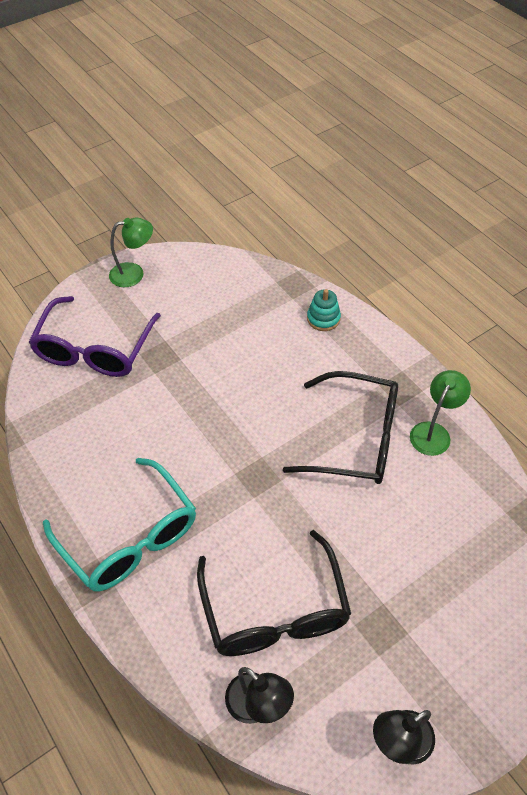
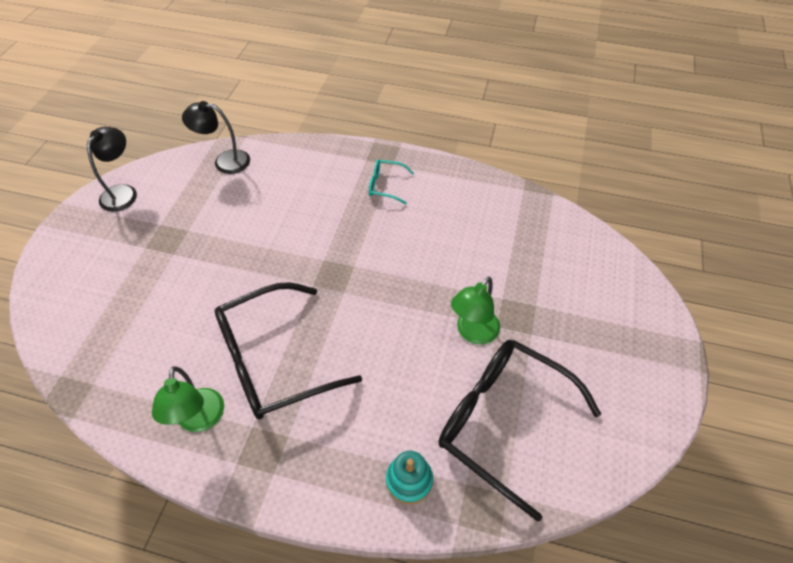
camera: 140 degrees right, 0 degrees up
purple glasses [28,296,161,377] -> none
turquoise glasses [43,458,196,591] -> turquoise glasses [369,159,414,205], size x0.45
green lamp [109,217,153,287] -> green lamp moved to [451,277,500,345]
black glasses [197,530,351,656] -> black glasses moved to [438,340,601,522]

